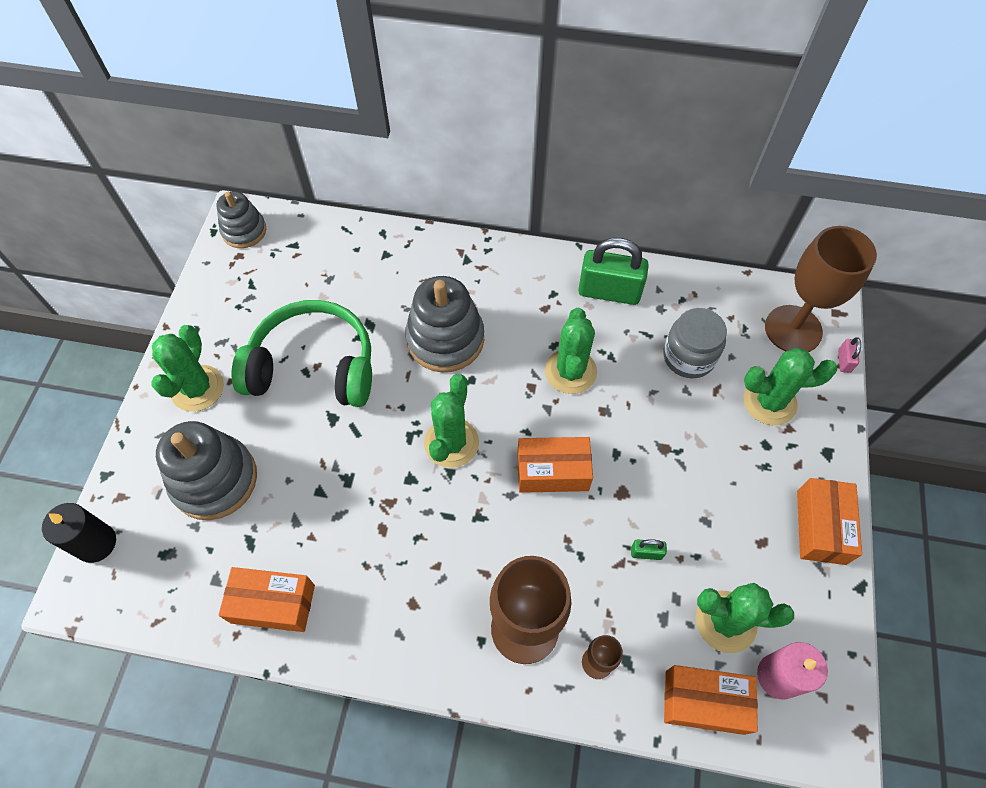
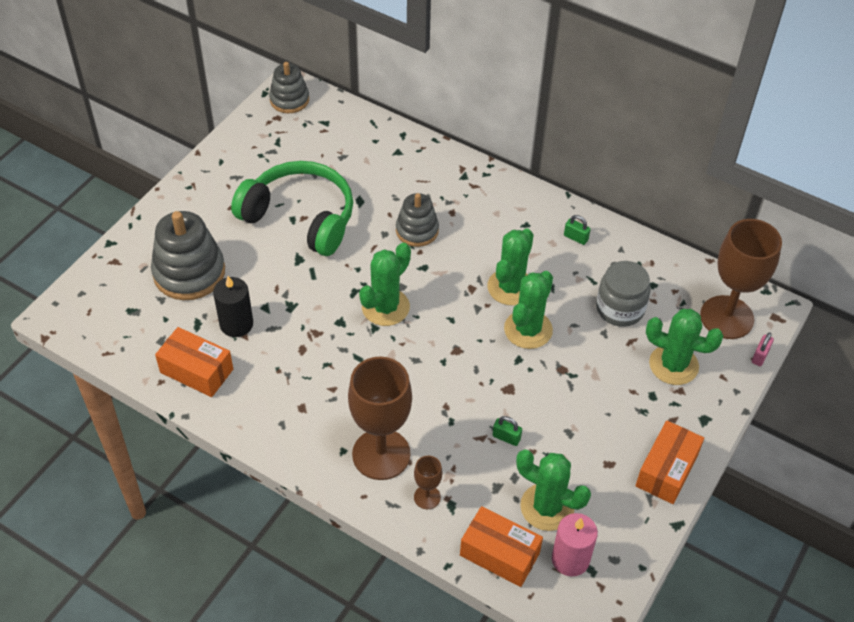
camera: 20 degrees right, 10 degrees down
black candle [42,503,116,563] -> black candle moved to [213,276,253,337]
green cactus [151,325,224,412] -> green cactus moved to [504,271,553,349]
grey stacking toy [405,276,484,372] -> grey stacking toy [396,193,439,247], size x0.62
orange box [517,437,593,493] -> none
green padlock [578,238,649,305] -> green padlock [564,215,591,245], size x0.43

